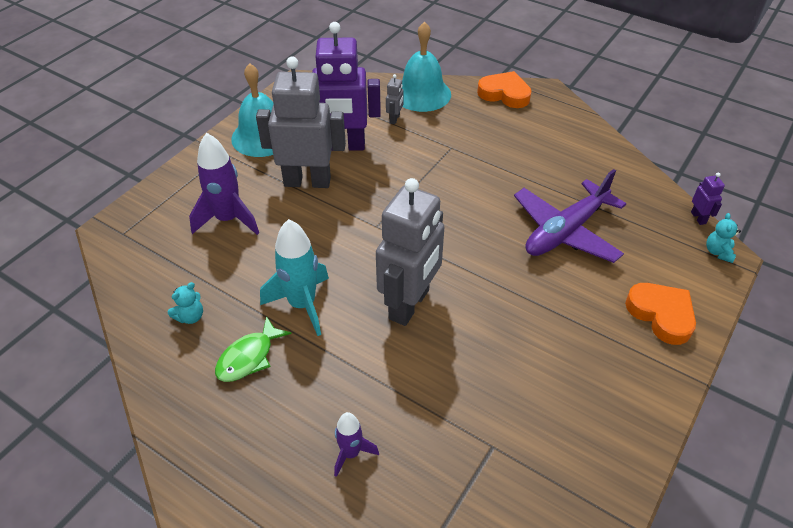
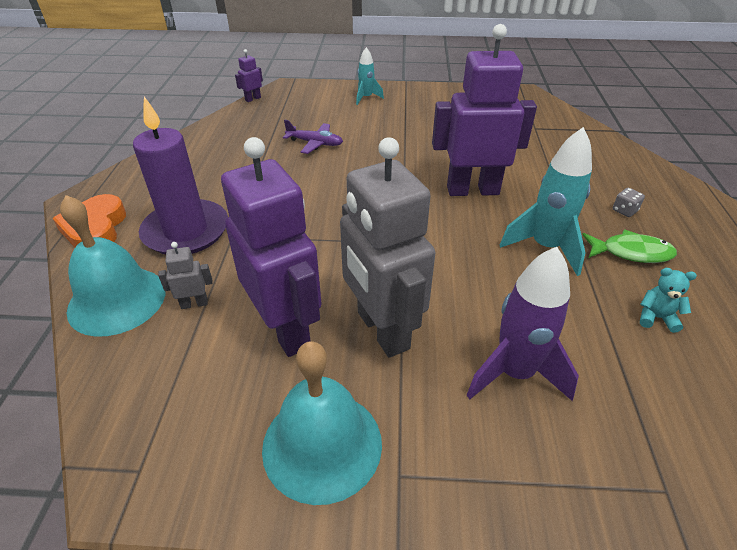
camera: 120 degrees left, 5 degrees down
purple rocket [334,412,379,477] -> none
grey robot [376,178,444,326] -> purple robot [432,24,537,196]
purple plane [514,169,626,263] -> purple plane [283,119,343,154], size x0.53
orange heart [625,283,696,345] -> turquoise rocket [356,47,384,105]
turquoise teddy bear [706,213,741,263] -> none
none -> purple candle [133,96,228,254]
none -> grey dice [613,188,645,217]

